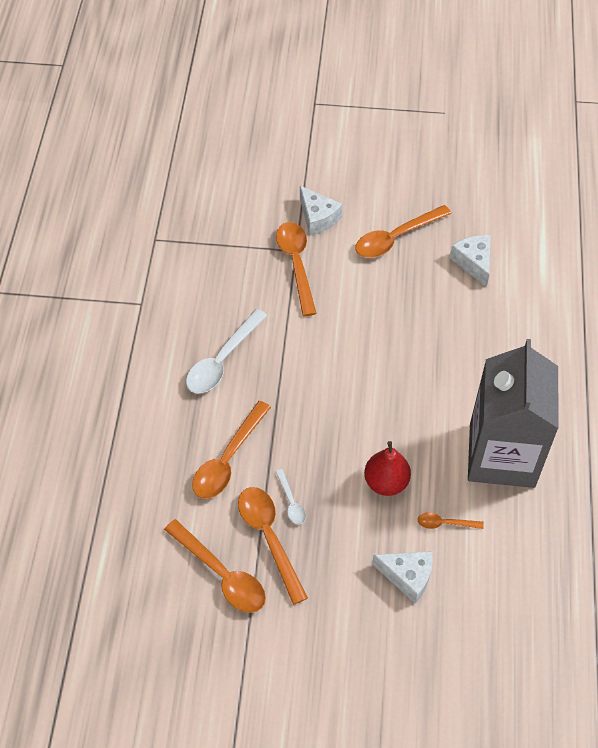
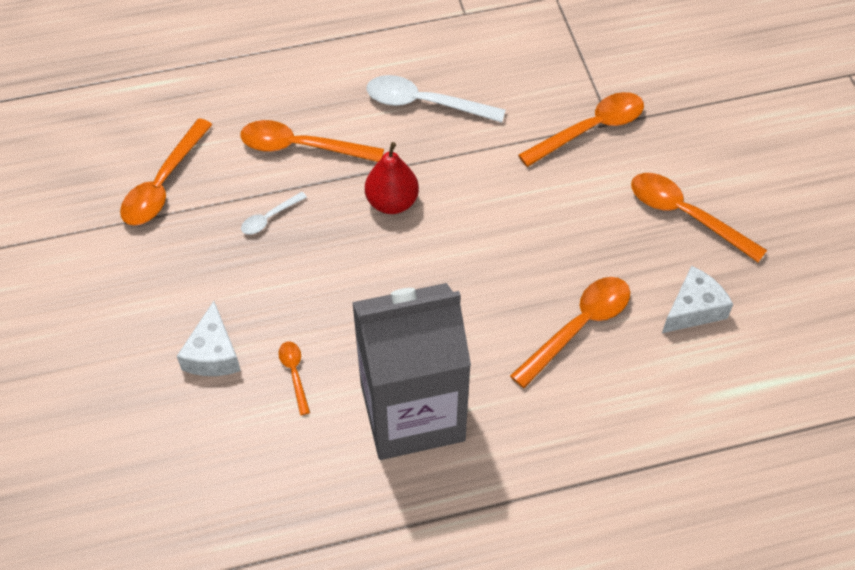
camera: 70 degrees right, 0 degrees up
orange spoon [238,487,308,605] -> orange spoon moved to [510,277,630,388]
white cheese [300,186,343,235] -> none
red pear [364,441,411,496] -> red pear moved to [365,142,419,214]

